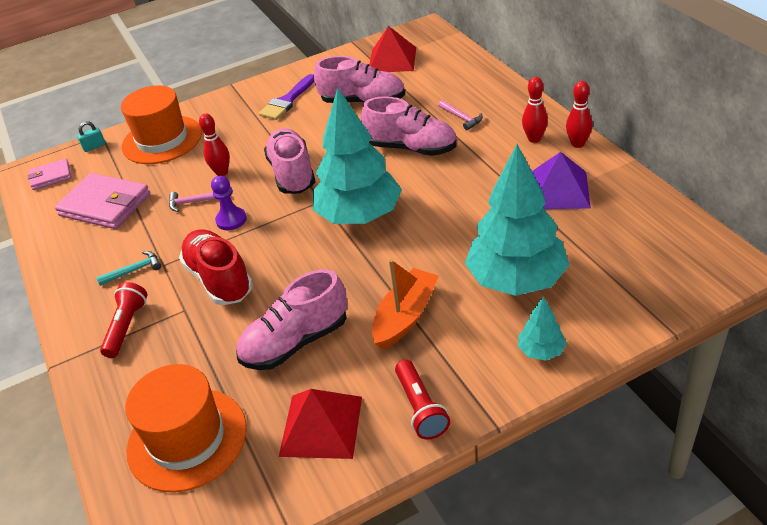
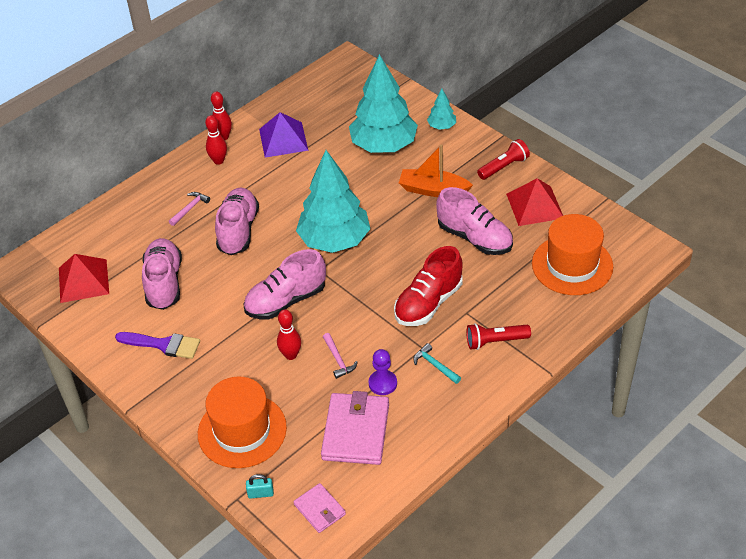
camera: 110 degrees left, 5 degrees up
turquoise padlock [77,121,105,152] -> turquoise padlock turned 45 degrees counterclockwise [246,474,274,499]
purple pawn [211,176,247,230] -> purple pawn moved to [368,349,397,395]

